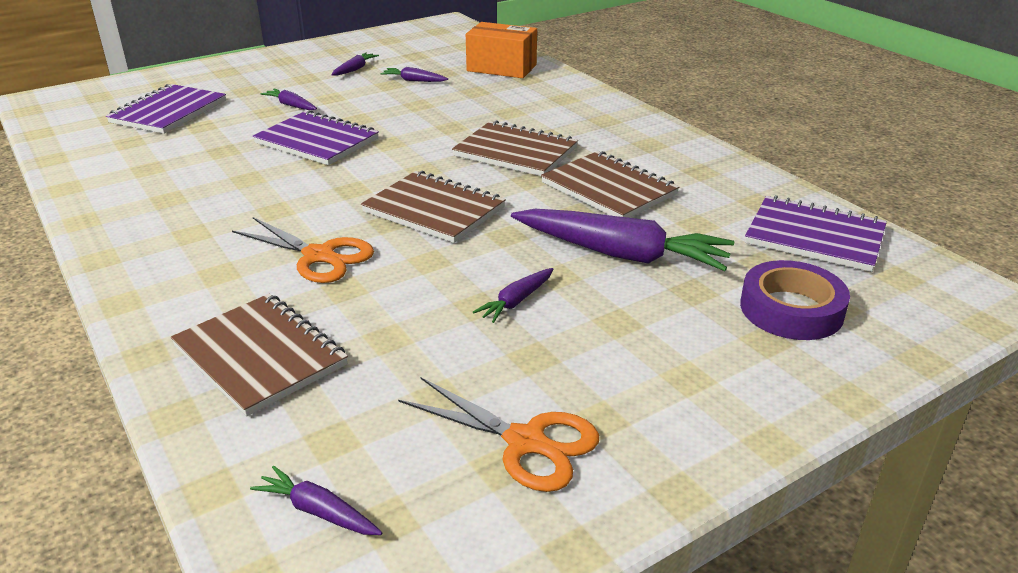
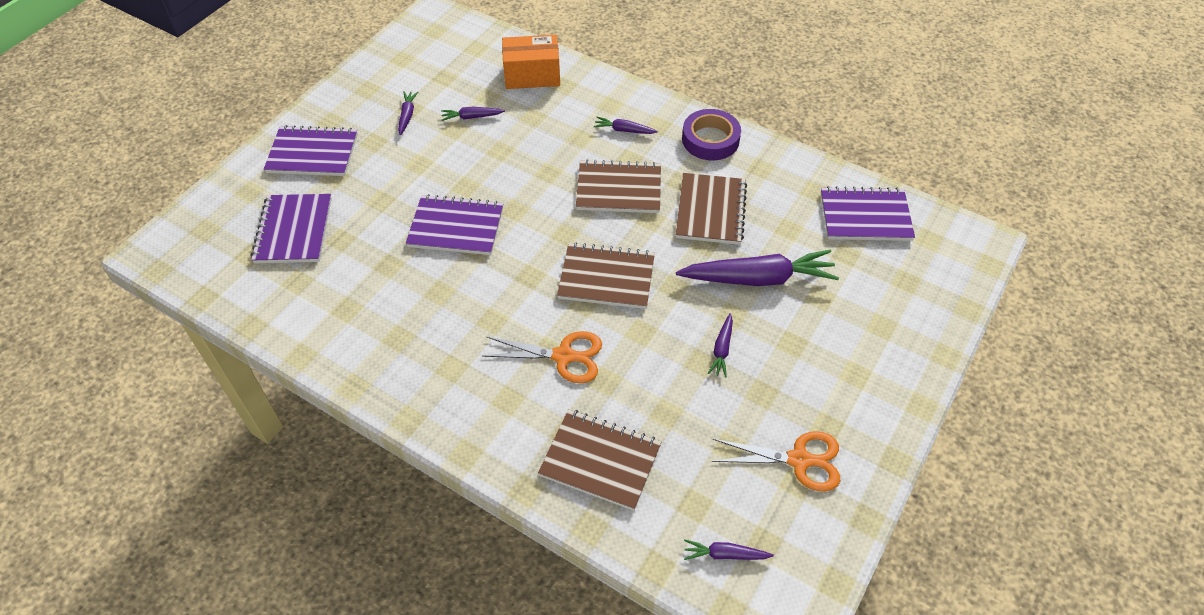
camera: 25 degrees left, 20 degrees up
purple carrot [260,89,317,110] -> purple carrot moved to [594,117,658,134]
brown notebook [541,151,679,218] -> brown notebook turned 75 degrees clockwise [676,173,747,245]
purple tape [740,260,850,340] -> purple tape moved to [682,109,741,160]
none -> purple notebook [264,125,358,176]

